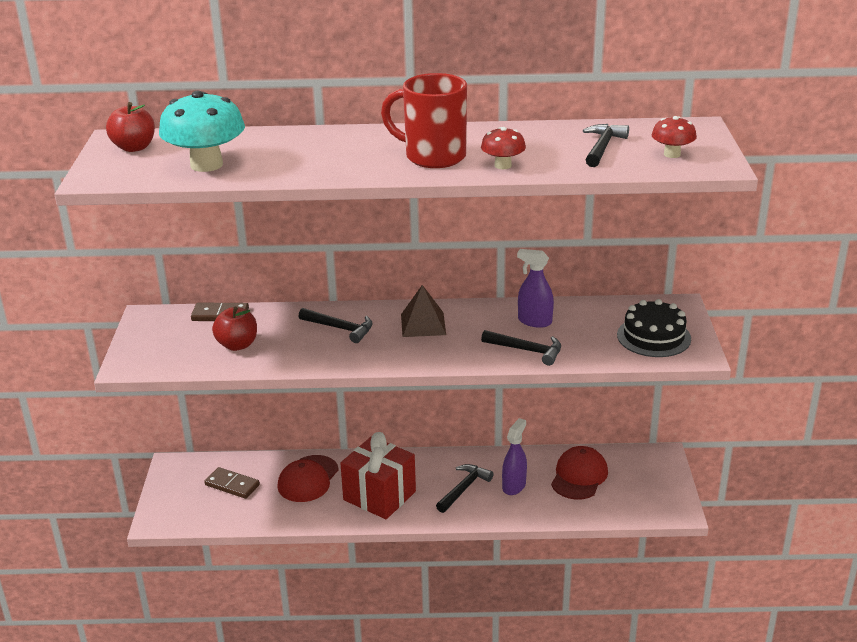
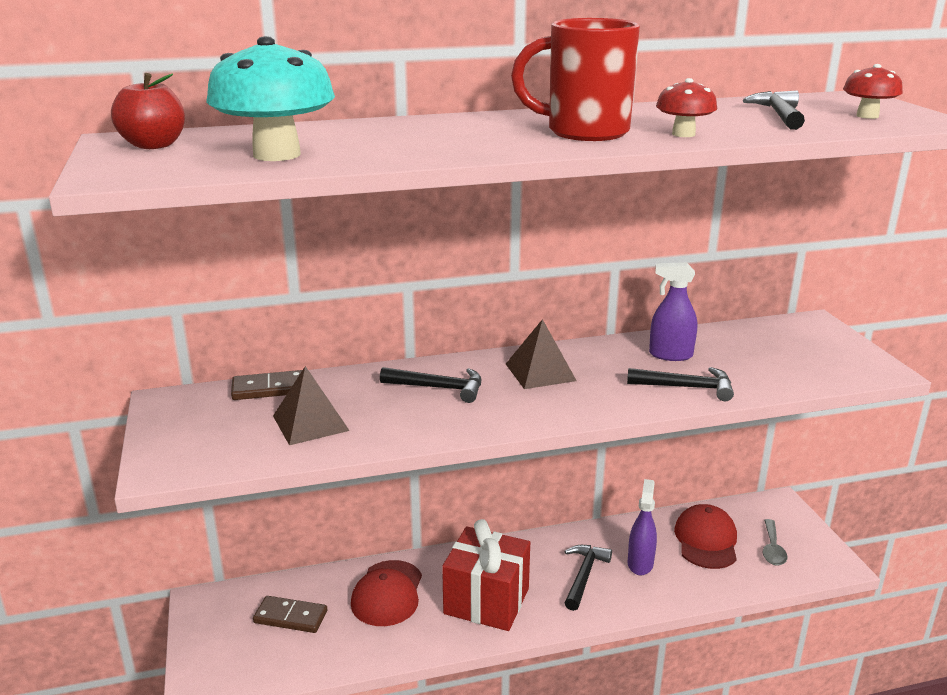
camera: 15 degrees left, 5 degrees down
red apple [212,307,257,351] -> brown pyramid [273,366,350,445]
black cake [617,299,691,357] -> none
none -> grey spoon [763,519,787,565]

